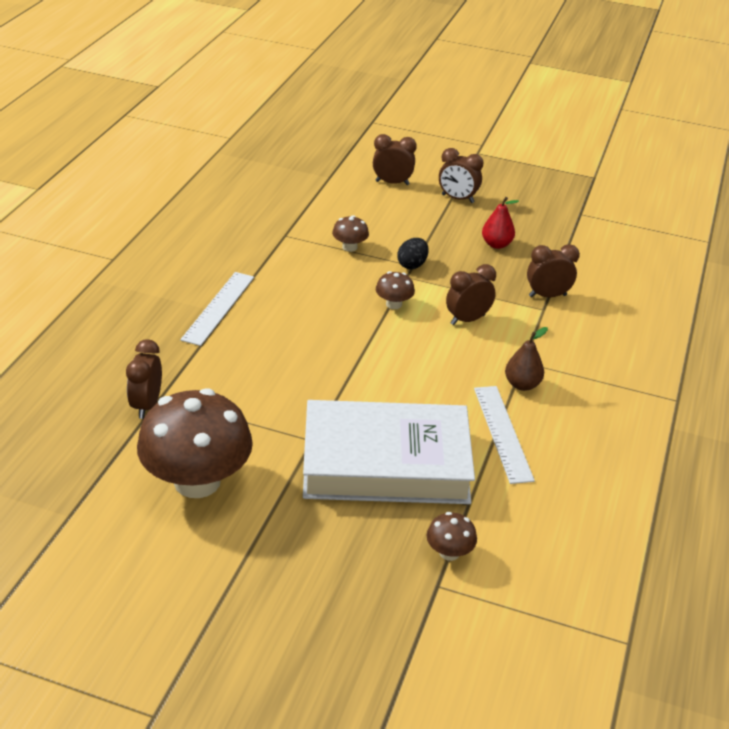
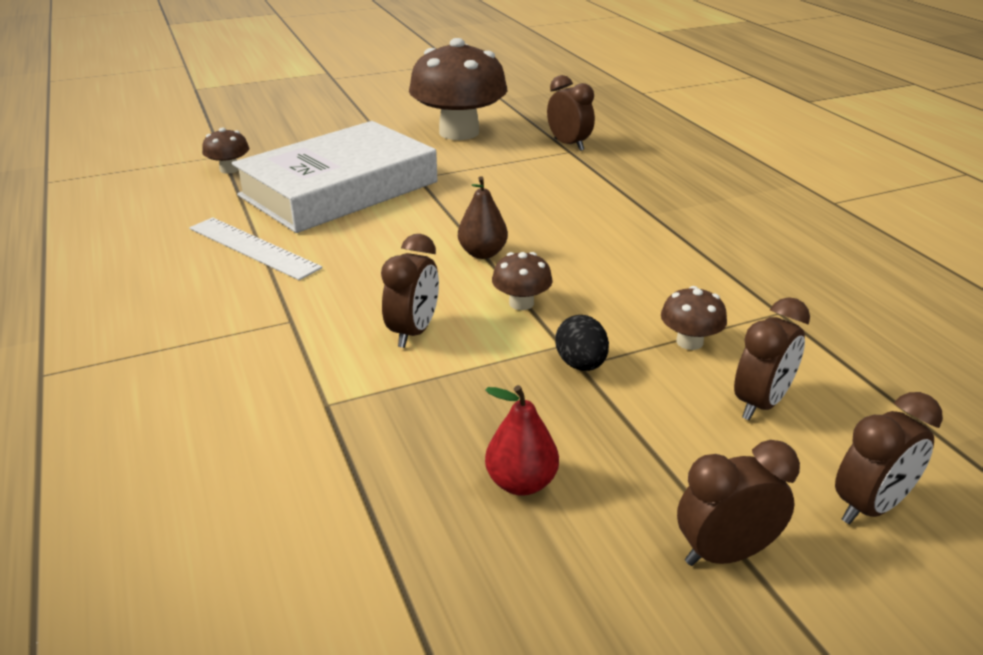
camera: 140 degrees right, 5 degrees down
white ruler [180,272,254,346] -> none
brown pear [505,327,548,391] -> brown pear moved to [458,176,508,259]
brown clock [527,244,580,297] -> brown clock moved to [734,297,810,420]

